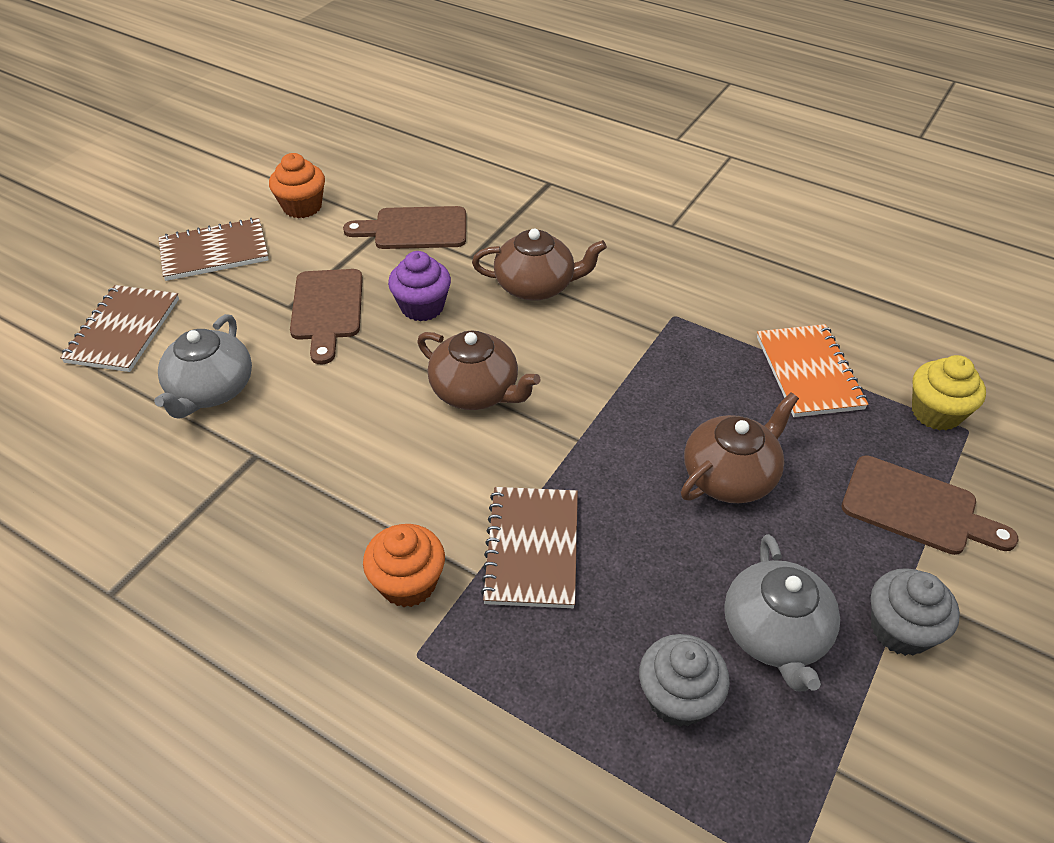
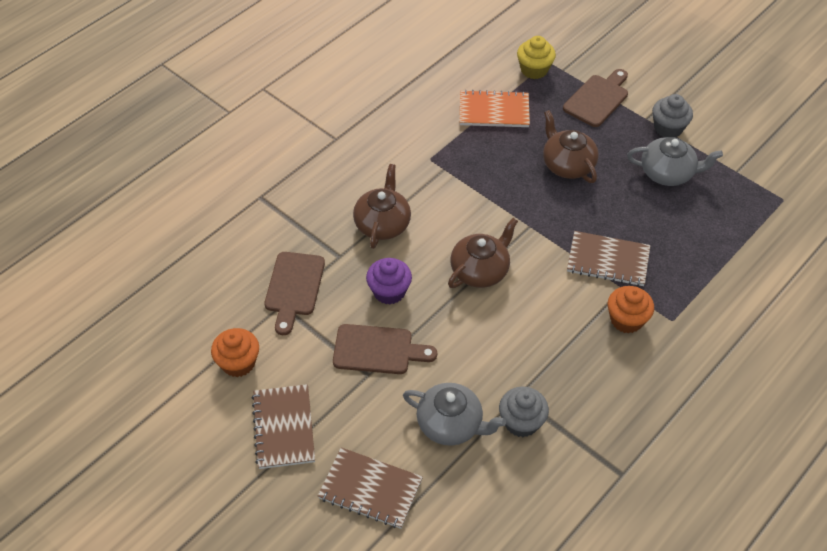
camera: 80 degrees left, 5 degrees up
grey cupcake [639,634,730,727] -> grey cupcake moved to [499,387,549,437]

